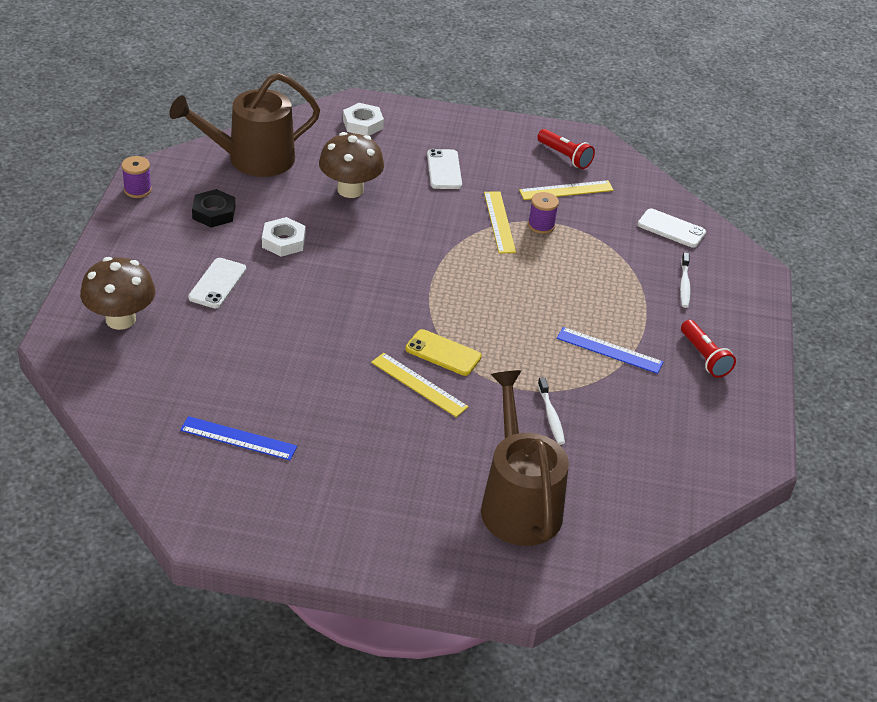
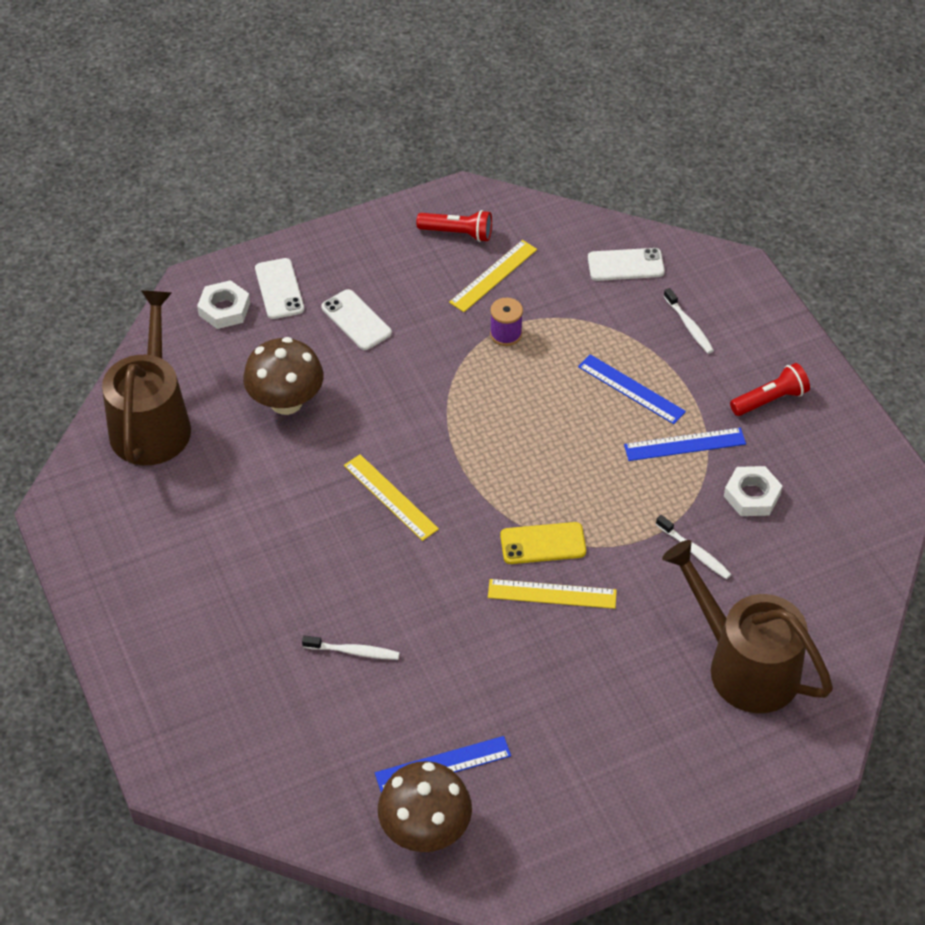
camera: 30 degrees left, 10 degrees up
brown mushroom [80,257,155,330] -> brown mushroom moved to [378,761,472,852]
purple spool [122,156,152,198] -> none
brown watering can [170,73,320,177] -> brown watering can turned 150 degrees clockwise [102,291,191,465]
white phone [188,258,246,308] -> white phone moved to [255,258,304,319]
black nut [192,189,235,228] -> none
white nut [262,217,305,257] -> white nut moved to [724,466,783,516]
yellow ruler [484,191,516,254] -> yellow ruler moved to [344,454,439,541]
red flashlight [681,320,736,378] -> red flashlight turned 60 degrees counterclockwise [730,363,810,416]
none -> white toothbrush [302,635,400,660]
none -> blue ruler [578,354,686,424]

